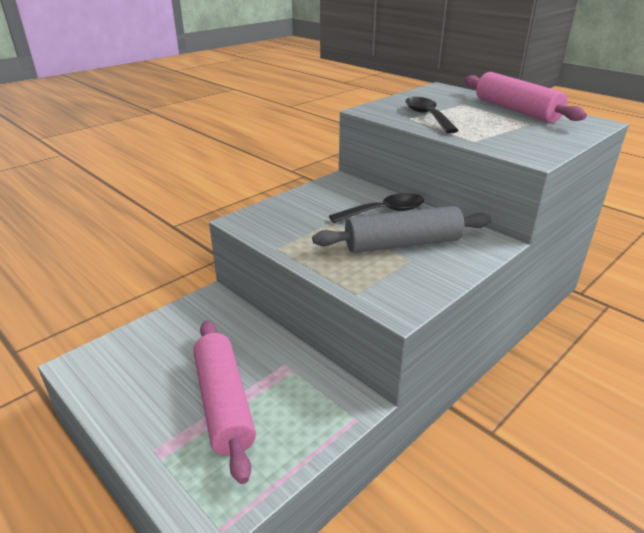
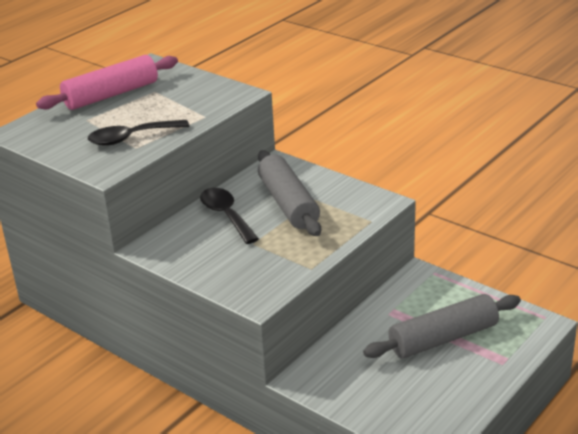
camera: 95 degrees left, 0 degrees up
pink rolling pin [193,320,256,484] -> grey rolling pin [363,294,521,358]

